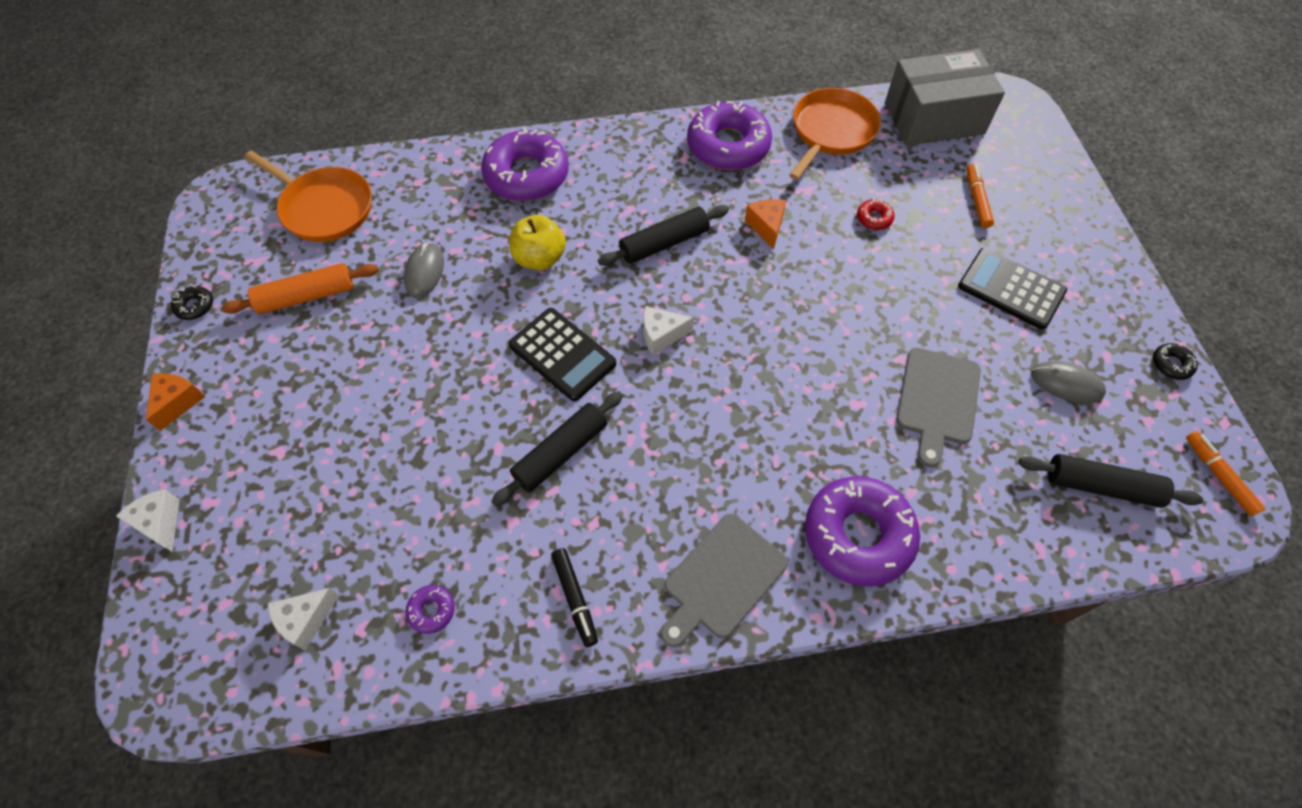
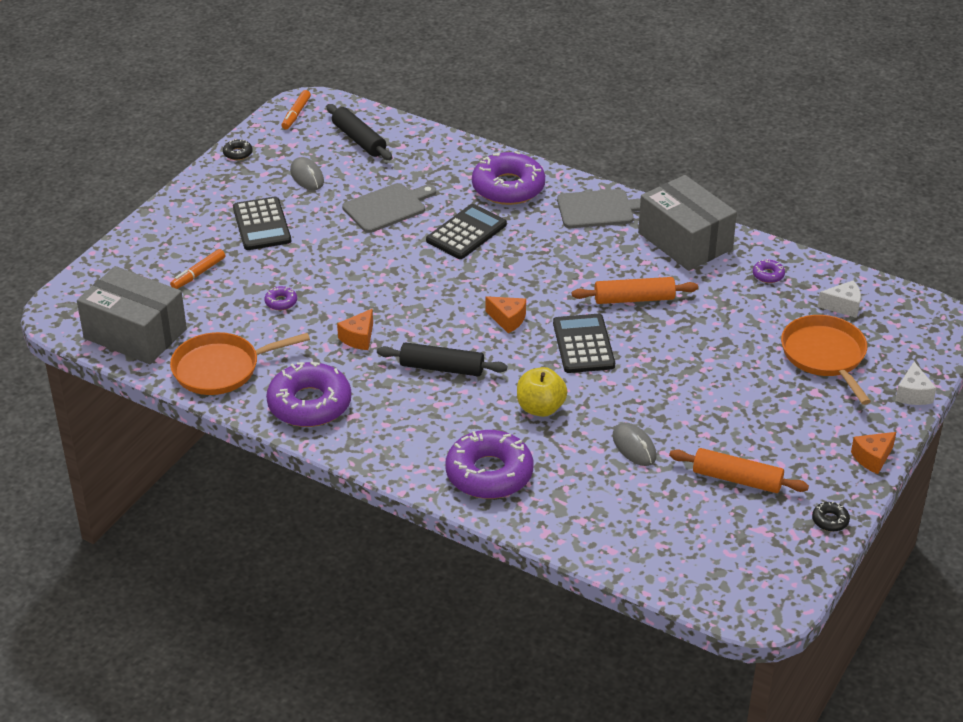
camera: 140 degrees left, 20 degrees down
orange pan [245,151,372,242] -> orange pan moved to [781,315,871,405]
grey mouse [404,242,444,298] -> grey mouse turned 75 degrees counterclockwise [612,422,657,466]
black rolling pin [491,391,623,506] -> orange rolling pin [572,277,698,304]
black marker [551,548,598,647] -> grey box [638,175,737,271]
white cheese [643,306,694,355] -> orange cheese [486,296,526,333]
red donut [857,198,894,230] -> purple donut [264,286,297,311]
none -> black calculator [426,204,507,259]

